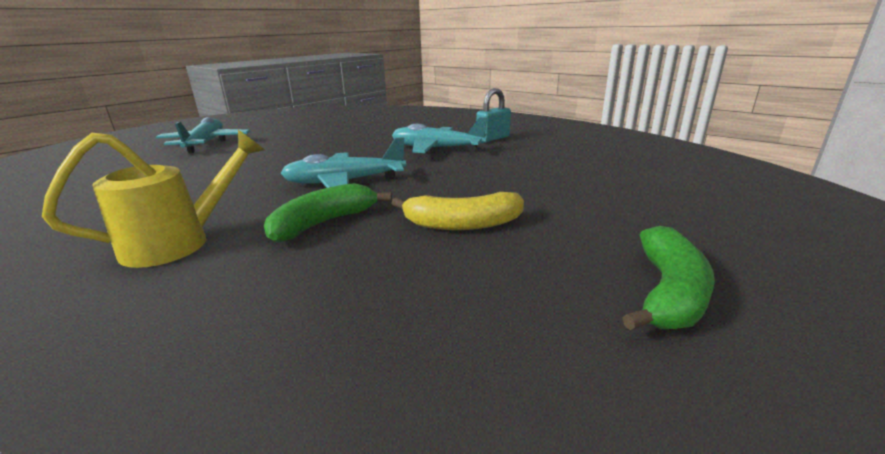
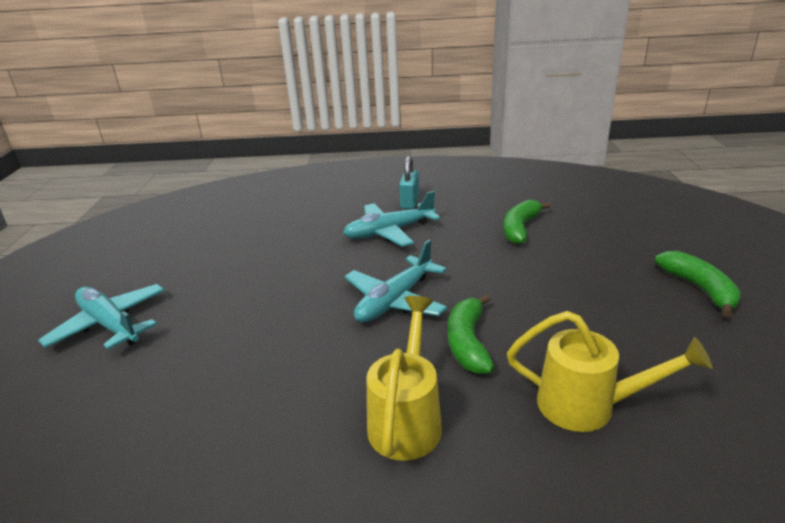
camera: 40 degrees left, 5 degrees up
yellow banana [391,192,524,230] -> none
none -> green banana [503,200,551,244]
none -> yellow watering can [507,311,712,432]

